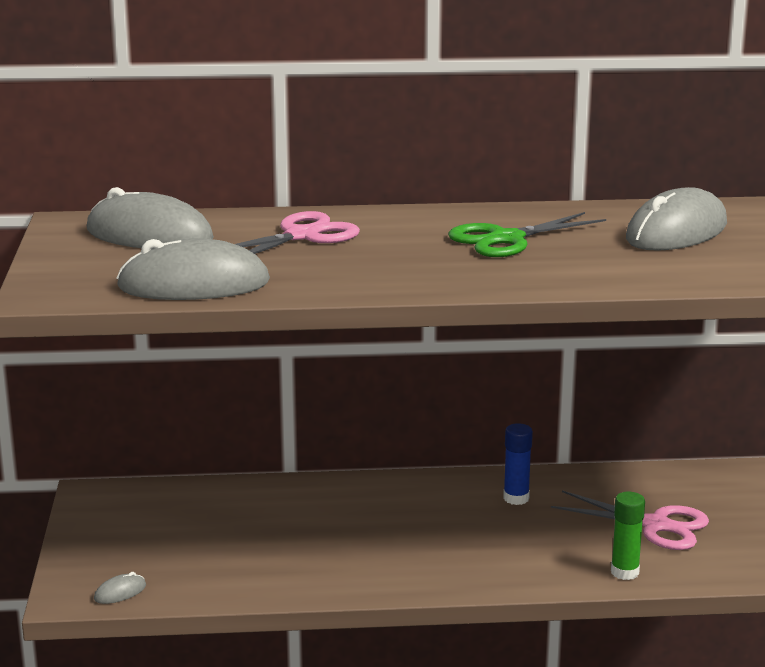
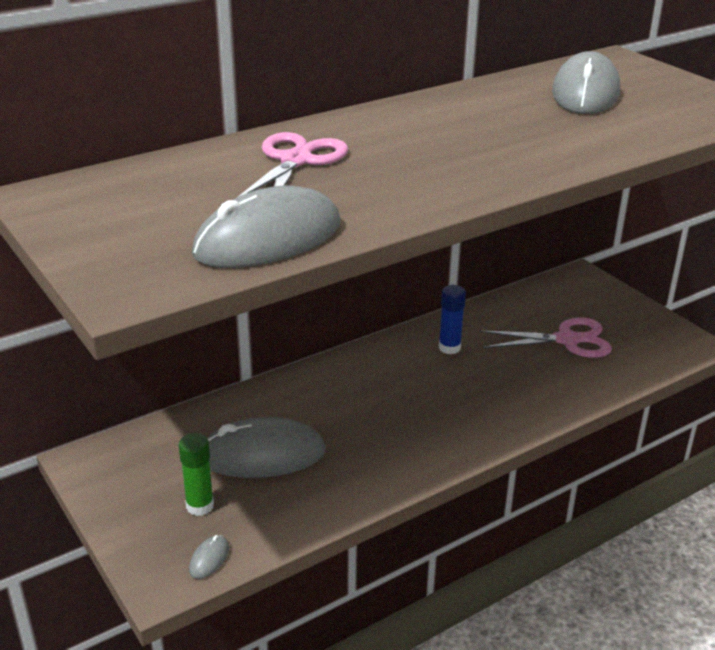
camera: 30 degrees left, 10 degrees up
grey mouse [87,187,214,248] -> grey mouse moved to [207,417,326,478]
green scissors [448,212,606,257] -> none
green glue stick [611,492,645,580] -> green glue stick moved to [179,433,214,516]

